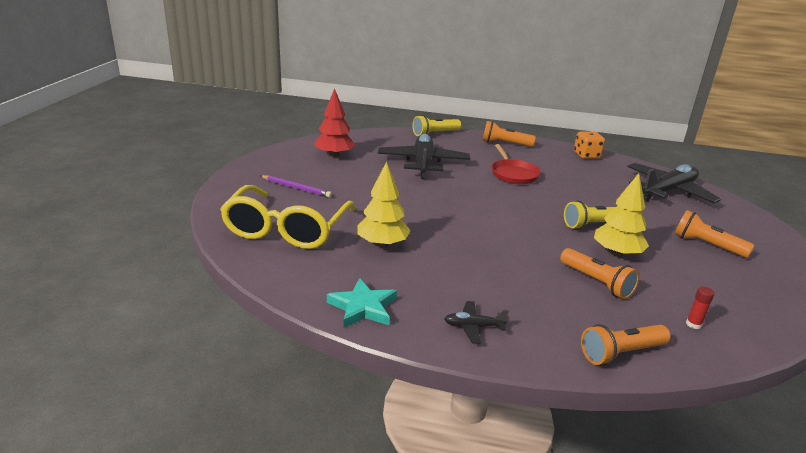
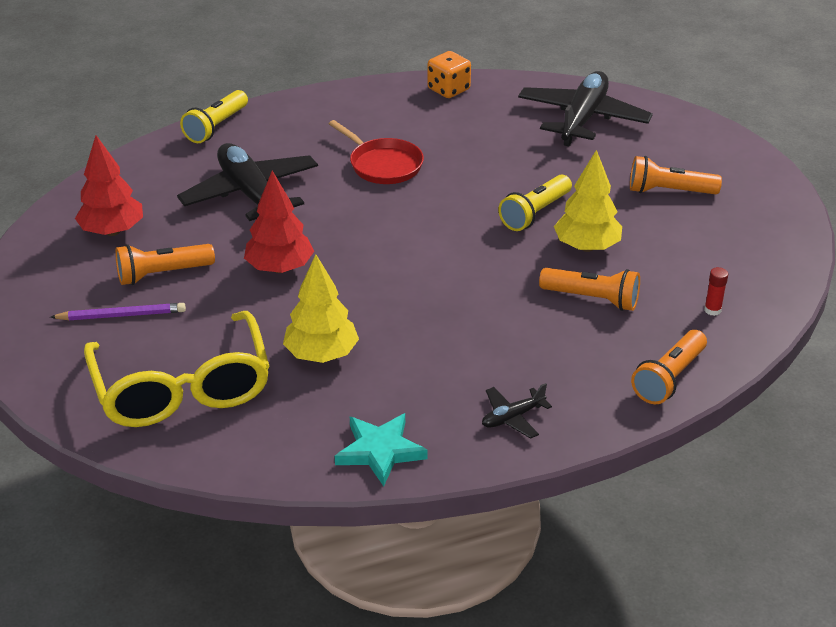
camera: 30 degrees left, 10 degrees up
orange flashlight [482,121,536,147] -> orange flashlight moved to [115,244,215,285]
none -> red tree [244,171,314,273]

